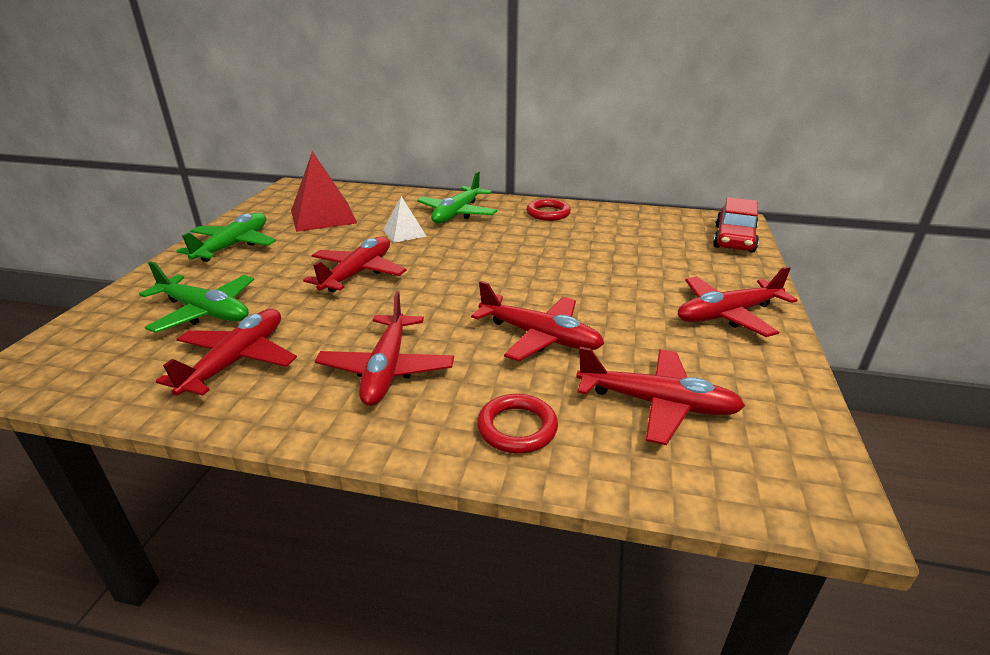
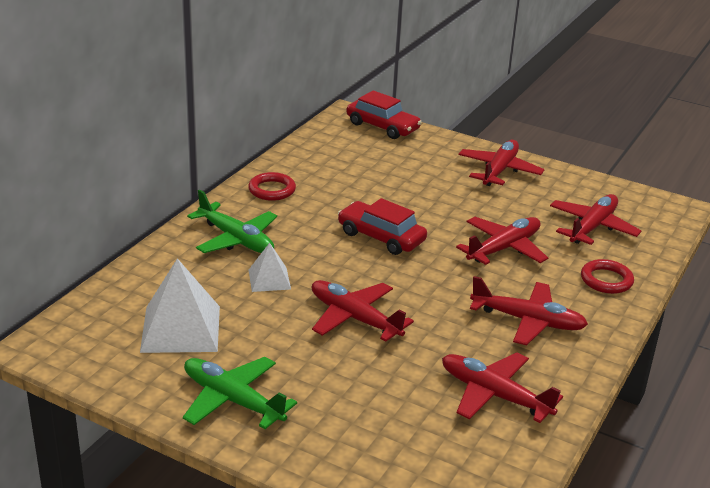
camera: 75 degrees left, 0 degrees up
green plane [139,261,254,333] -> none
red pyramid [291,151,357,232] -> white pyramid [140,258,220,353]
red plane [678,266,797,337] -> red plane turned 150 degrees counterclockwise [459,140,544,186]
none -> red car [338,198,427,255]

